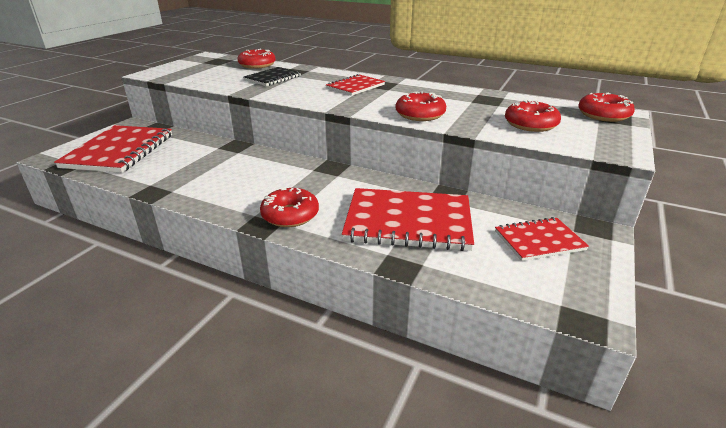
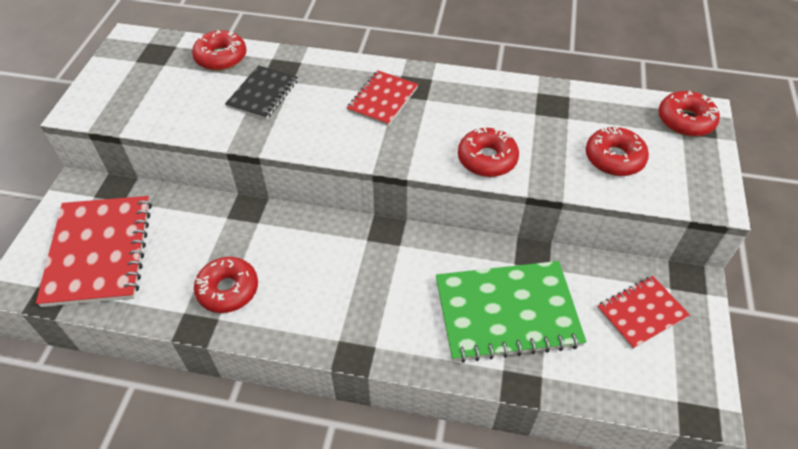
camera: 15 degrees left, 20 degrees up
red donut [260,188,319,227] -> red donut moved to [194,257,258,313]
red notebook [342,188,474,251] -> green notebook [436,261,587,363]

